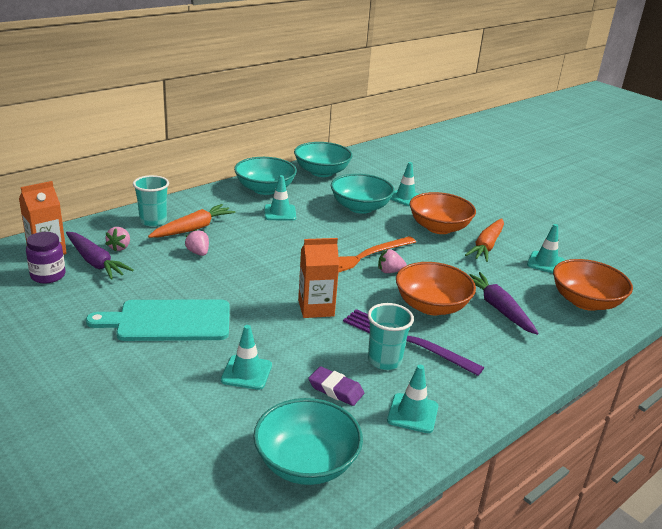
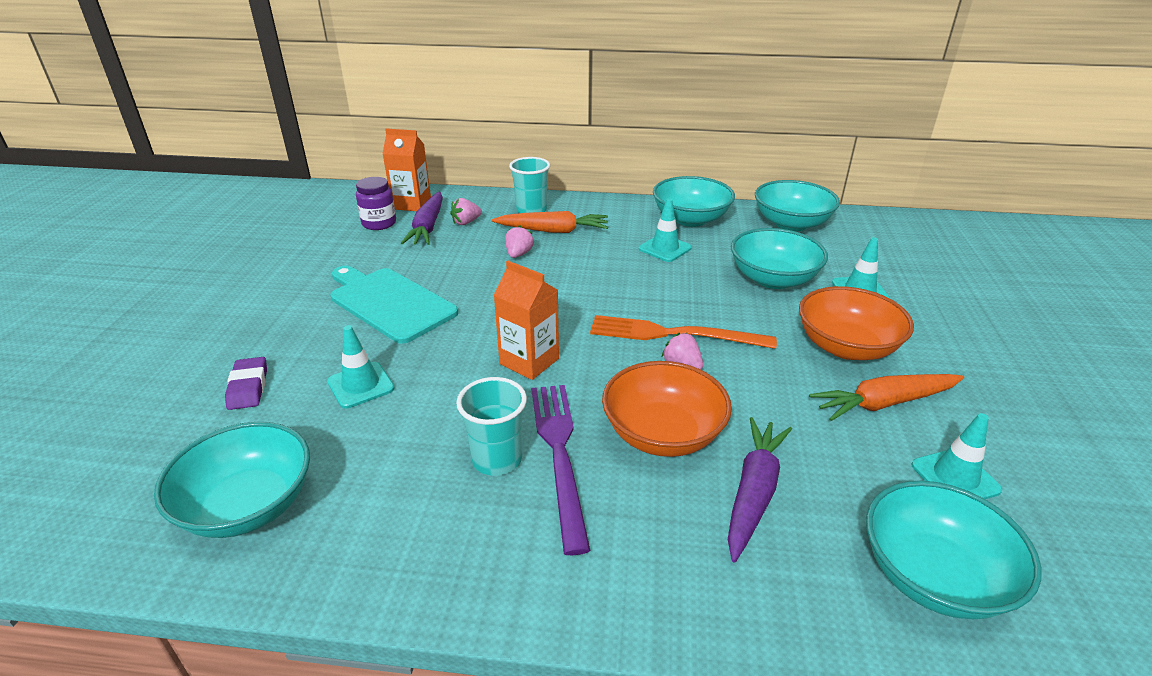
camera: 50 degrees right, 5 degrees up
purple eraser [308,366,364,406] -> purple eraser moved to [225,357,267,410]
turquoise traffic cone [387,365,438,433] -> none
orange bowl [553,259,633,311] -> turquoise bowl [866,481,1042,619]

